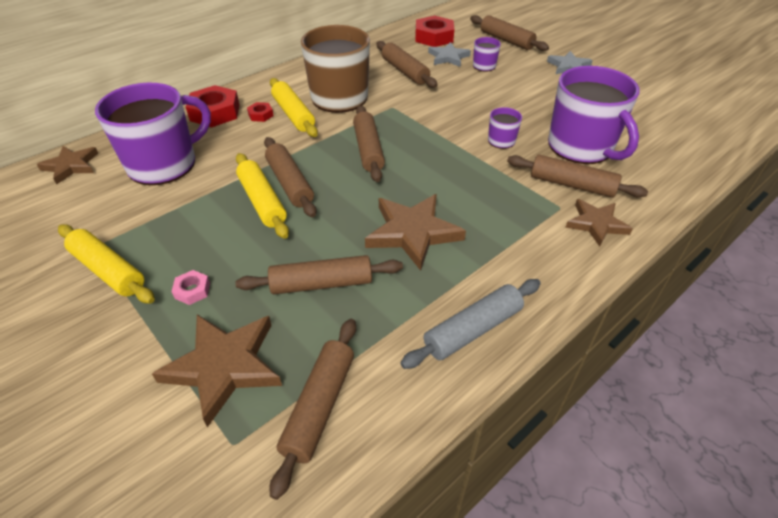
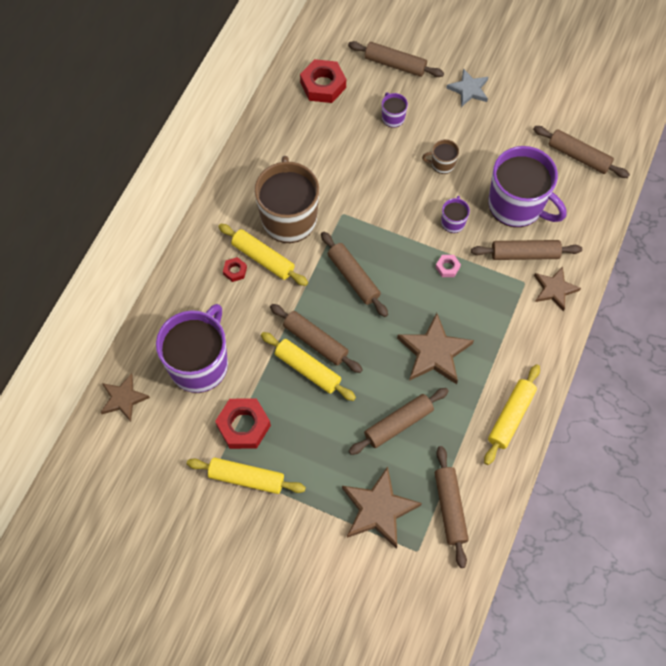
camera: 25 degrees left, 20 degrees up
pink nut [171,270,210,305] -> pink nut moved to [435,255,461,277]
red nut [186,85,239,127] -> red nut moved to [215,398,271,449]
brown rolling pin [376,41,438,88] -> brown rolling pin moved to [533,126,630,178]
grey rolling pin [400,279,541,369] -> yellow rolling pin [484,364,540,465]
grey star [428,42,471,67] -> none
none -> brown mug [422,139,459,174]

